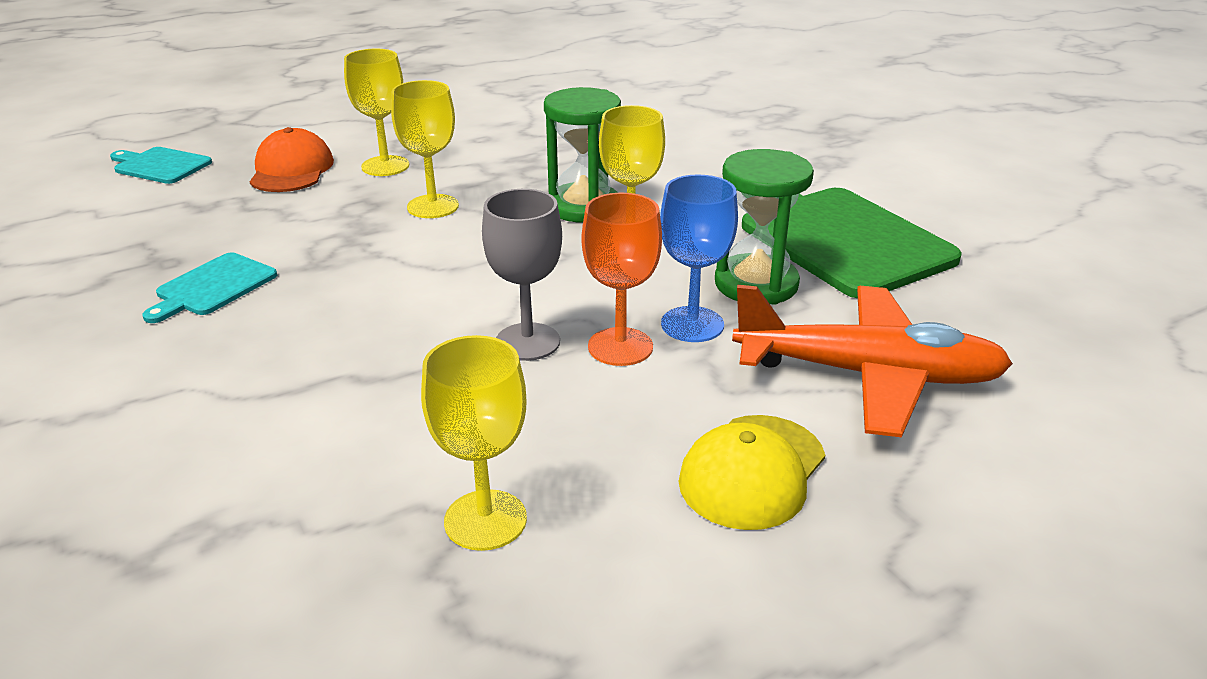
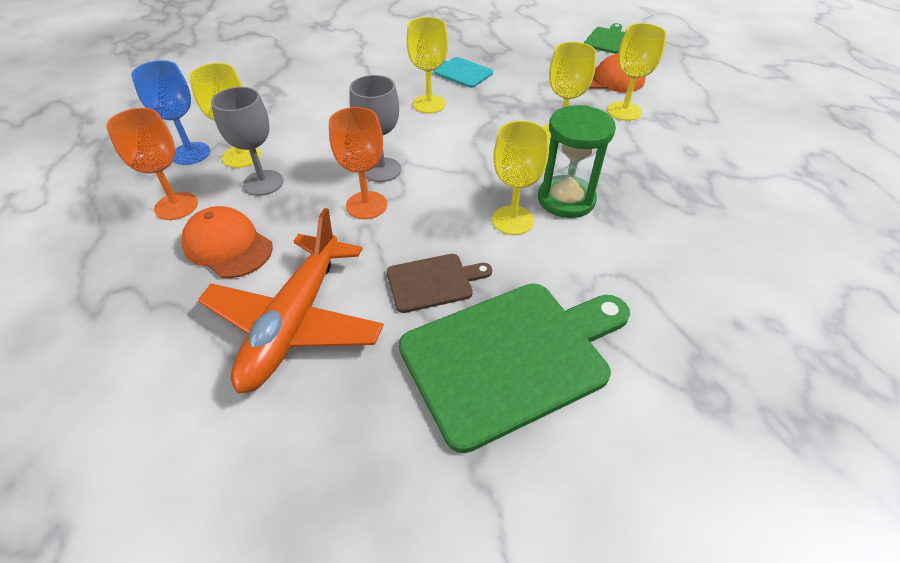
camera: 95 degrees right, 15 degrees up
turquoise cutting board [110,147,212,184] -> green cutting board [584,23,625,54]
blue goblet [660,175,738,342] -> blue goblet moved to [131,60,210,165]
yellow cap [678,415,825,530] -> orange cap [181,206,273,278]
green hourglass [715,149,814,305] -> brown cutting board [387,254,492,313]
none -> orange goblet [106,108,198,220]
none -> grey goblet [211,87,283,196]
none -> yellow goblet [406,17,448,113]

